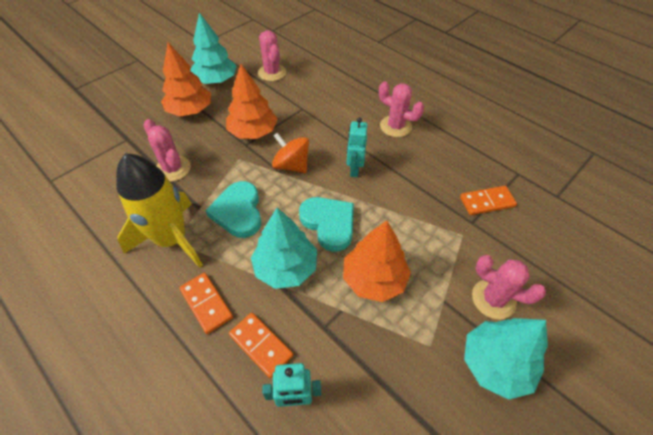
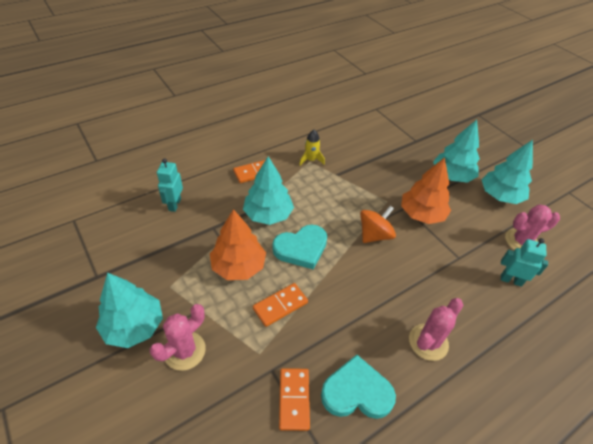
camera: 100 degrees right, 5 degrees down
yellow rocket [116,153,203,268] -> yellow rocket [299,130,325,165], size x0.44
pink cactus [144,119,191,182] -> none
orange tree [161,42,211,116] -> turquoise tree [433,120,480,183]
turquoise heart [206,181,261,238] -> turquoise heart moved to [321,355,396,419]
orange domino [229,313,293,378] -> orange domino moved to [253,283,308,327]
turquoise robot [346,117,367,177] -> turquoise robot moved to [501,238,548,287]

